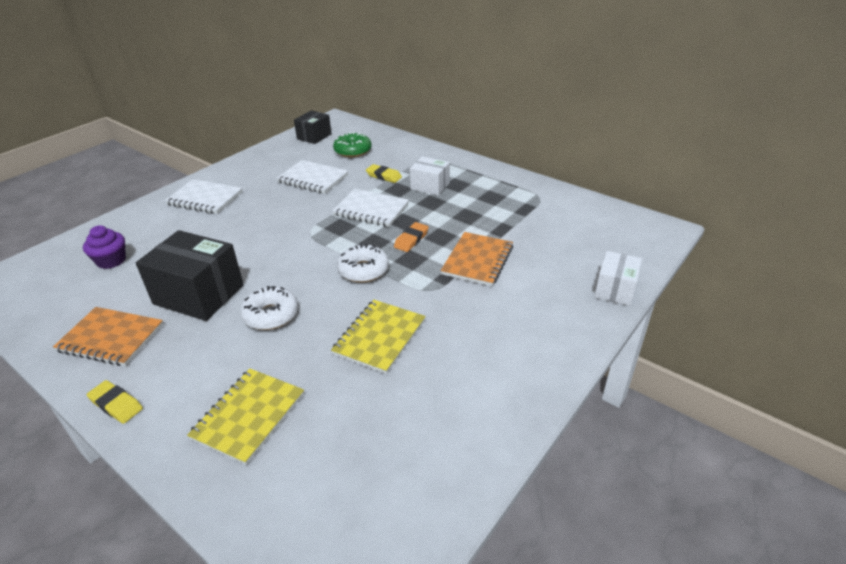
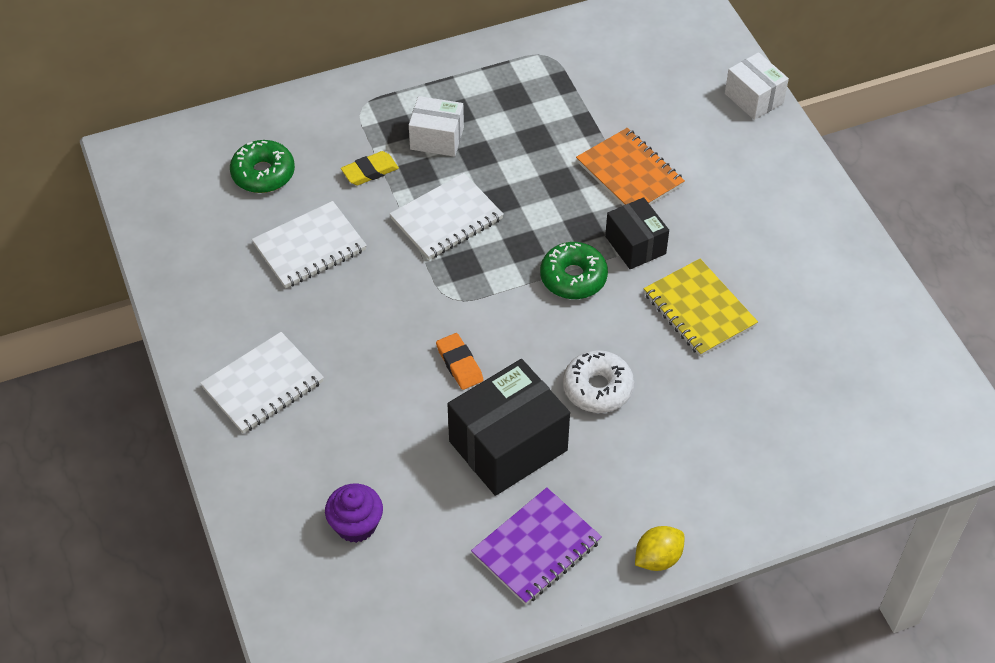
camera: 60 degrees left, 15 degrees up
orange notebook [53,307,163,366] -> purple notebook [471,487,602,605]
yellow eraser [87,380,143,424] -> yellow lemon [635,526,685,571]
yellow notebook [187,369,304,465] -> none
black box [294,110,332,144] -> black box moved to [605,197,669,269]
white donut [337,244,389,283] -> green donut [540,242,608,299]
orange eraser [394,222,429,252] -> orange eraser moved to [436,333,483,390]
white box [410,156,450,196] -> white box turned 45 degrees clockwise [409,96,464,157]

